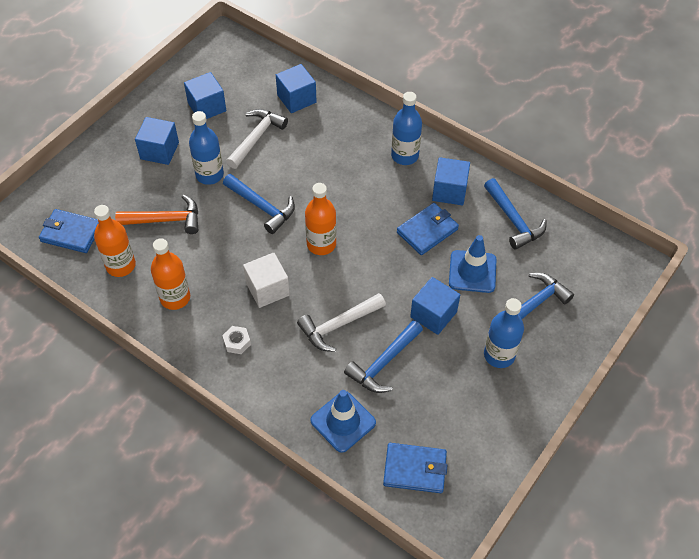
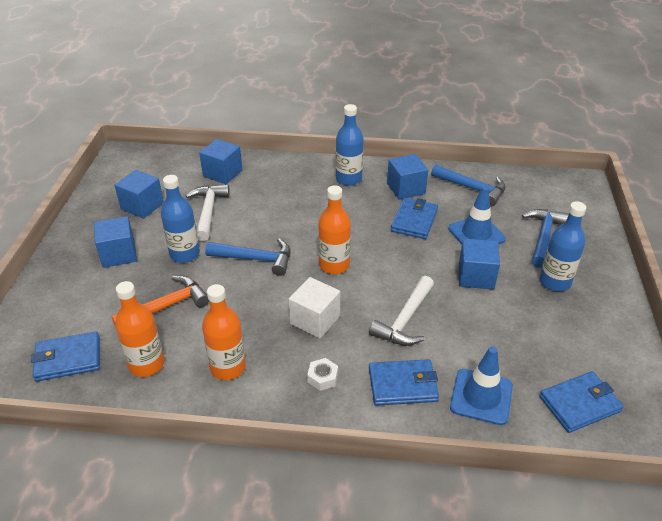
camera: 30 degrees left, 15 degrees down
blue hammer [344,320,423,393] -> none
none -> blue wallet [369,359,439,406]

